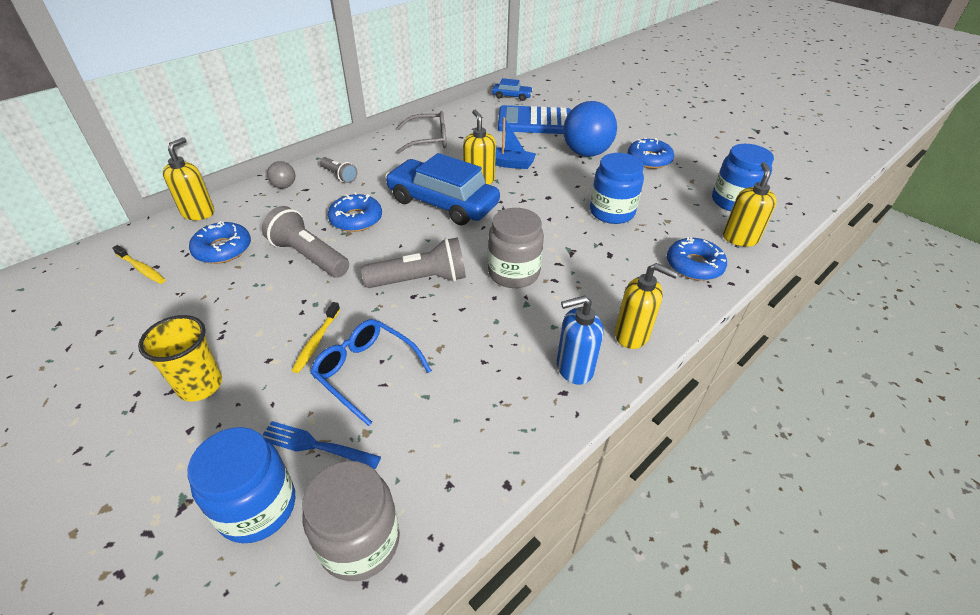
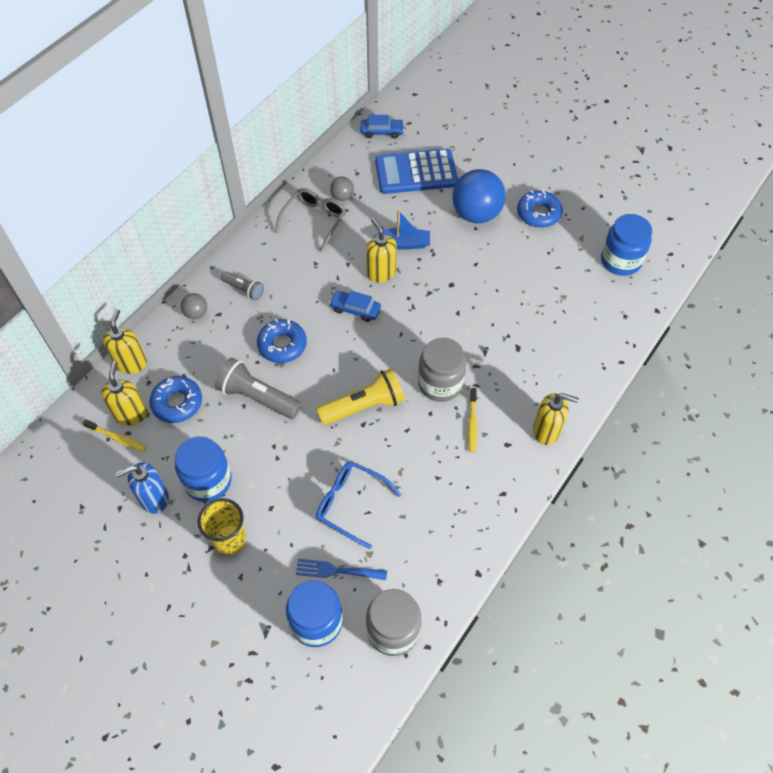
camera: 10 degrees left, 15 degrees up
yellow toothbrush [292,302,340,373] -> yellow toothbrush moved to [468,388,477,453]
grey flashlight [361,237,466,288] -> yellow flashlight [316,368,405,425]
blue car [385,153,500,225] -> blue car [329,291,381,322], size x0.46
grey glasses [397,111,446,154] -> grey glasses turned 45 degrees counterclockwise [275,188,346,252]
blue soap dispenser [557,295,603,385] -> blue soap dispenser moved to [115,462,169,514]
blue jar [590,153,644,224] -> blue jar moved to [175,436,232,502]
blue donut [667,237,727,281] -> none
yellow soap dispenser [723,162,777,247] -> yellow soap dispenser moved to [101,361,147,426]
none -> grey ball [330,177,354,201]

